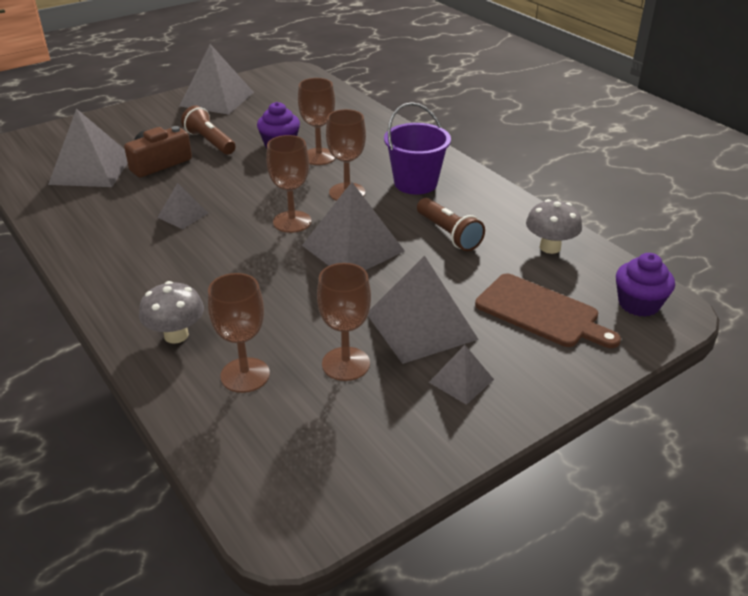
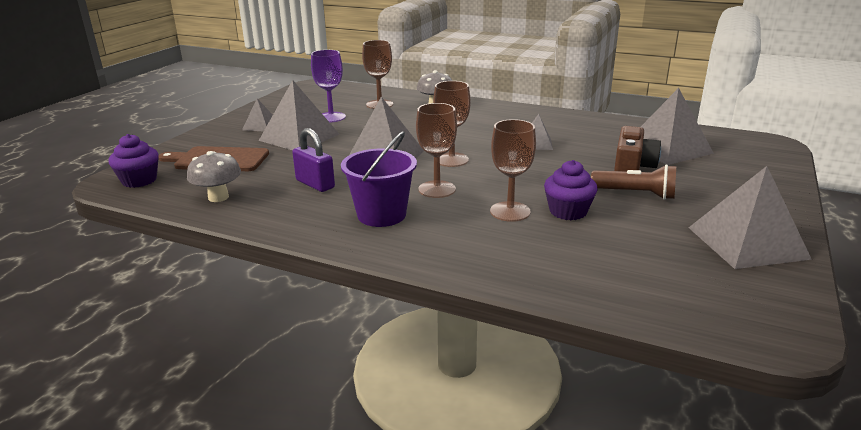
camera: 150 degrees right, 10 degrees down
brown goblet [317,263,371,381] -> purple goblet [311,50,346,122]
brown flashlight [417,198,485,251] -> purple padlock [292,128,335,192]

